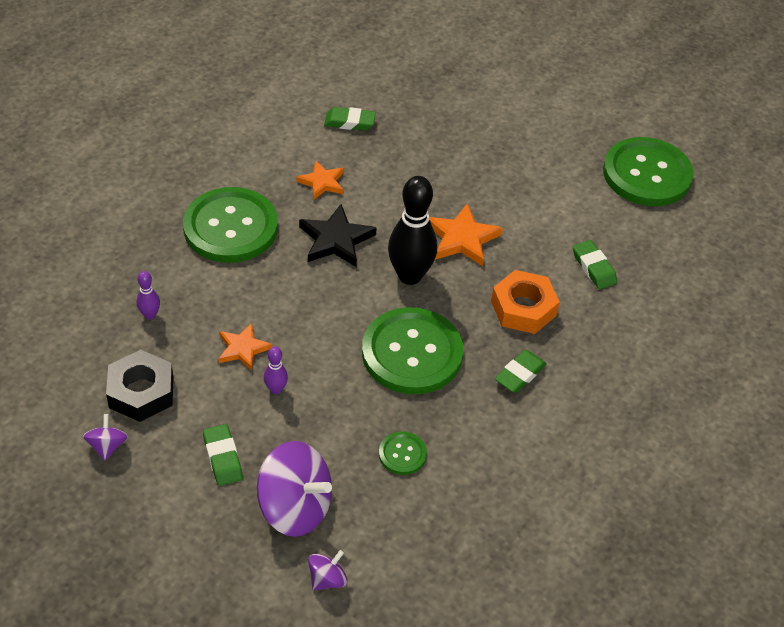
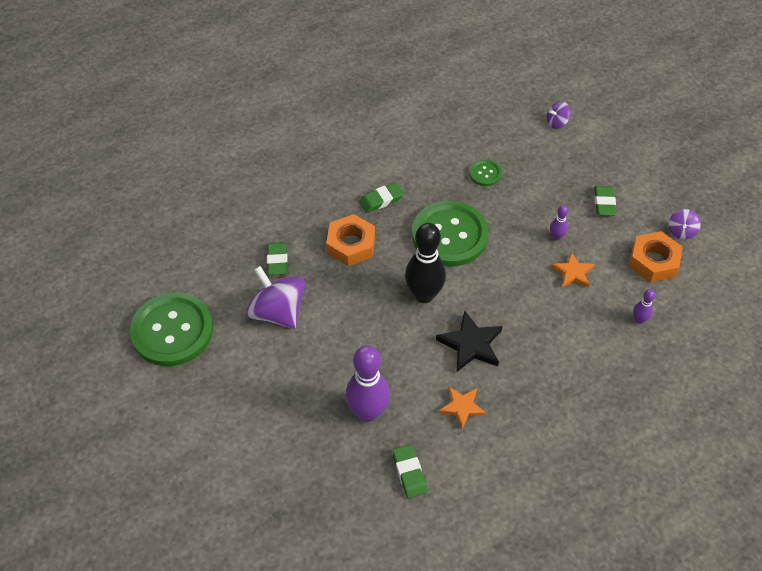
camera: 155 degrees left, 5 degrees up
black nut [106,350,173,422] -> orange nut [629,231,683,283]
green button [183,187,278,263] -> none
purple spinning top [257,441,332,537] -> purple spinning top moved to [246,266,305,329]
green eraser [324,107,376,131] -> green eraser turned 45 degrees clockwise [392,445,427,499]
orange star [429,203,503,266] -> none
none -> purple bowling pin [346,345,390,422]

